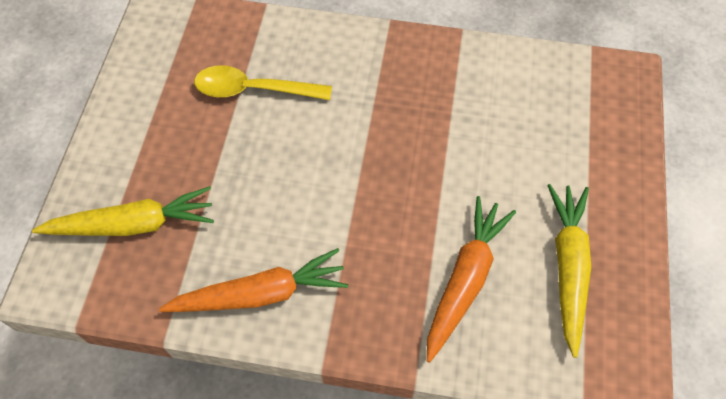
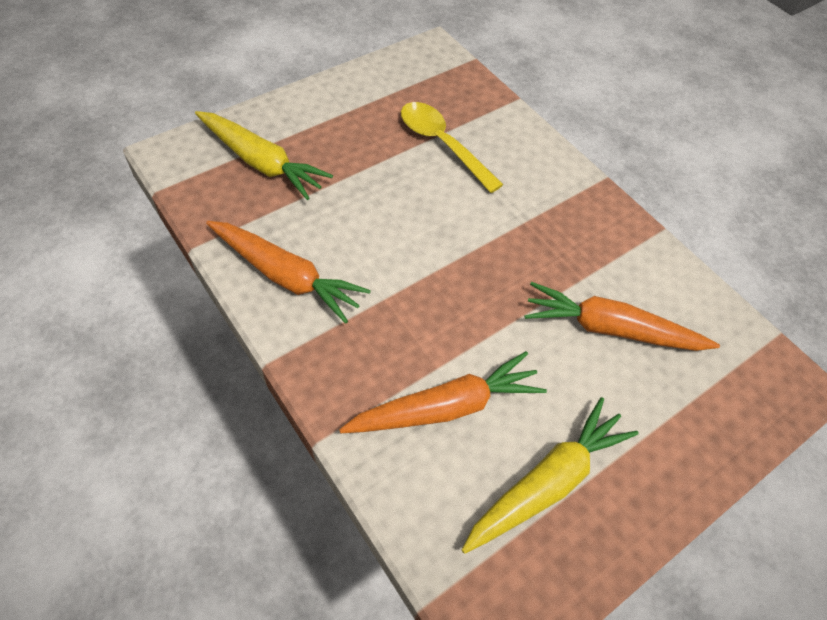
camera: 40 degrees right, 5 degrees down
none -> orange carrot [525,282,720,351]

